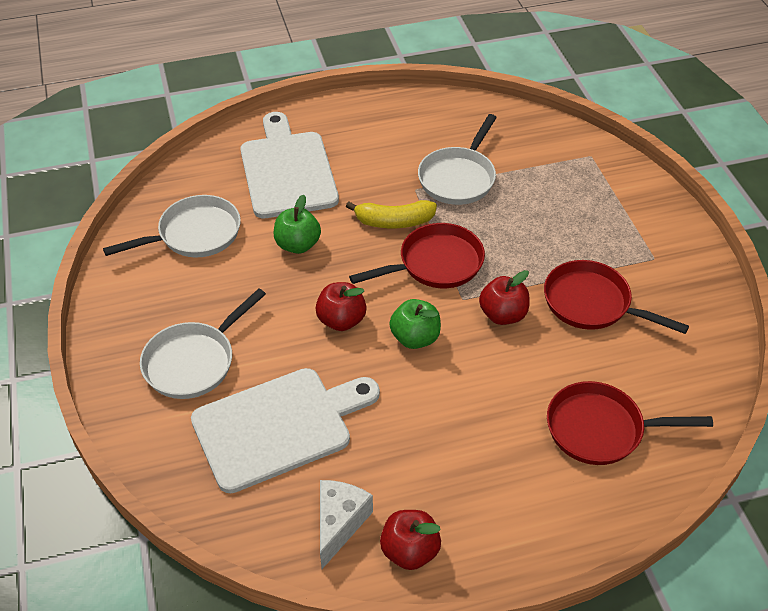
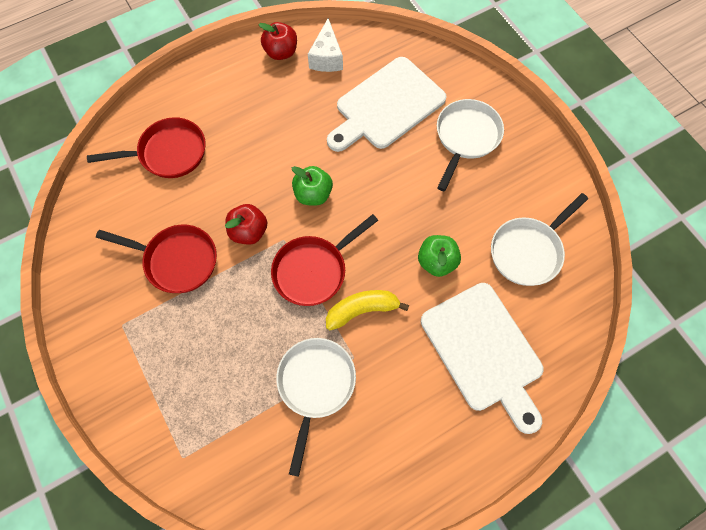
camera: 165 degrees right, 20 degrees up
red apple [315,282,367,331] -> none

